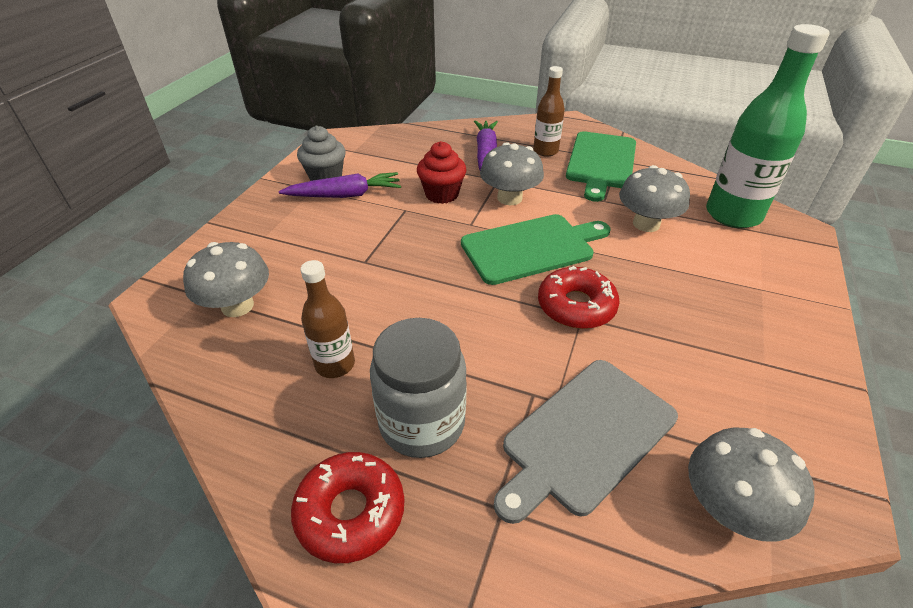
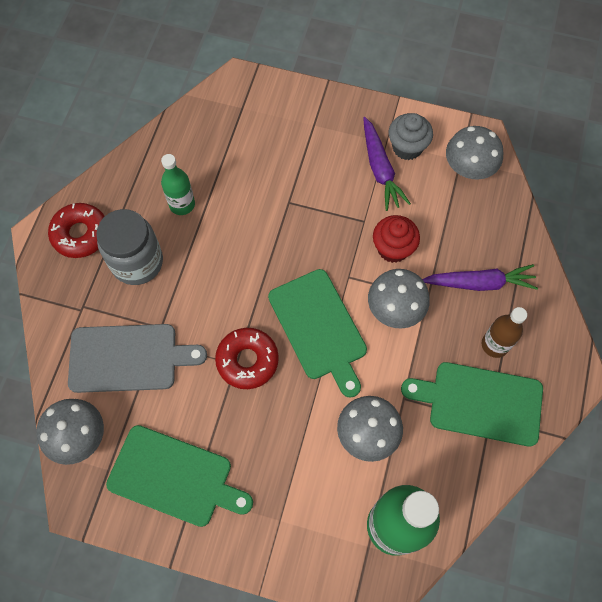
camera: 85 degrees right, 25 degrees up
grey mushroom [183,242,269,317] -> grey mushroom moved to [446,126,503,180]
brown bottle [300,260,355,378] -> green bottle [161,154,195,215]
grey cutting board [494,360,678,524] -> grey cutting board turned 135 degrees clockwise [68,324,207,393]
none -> green cutting board [106,425,253,527]

